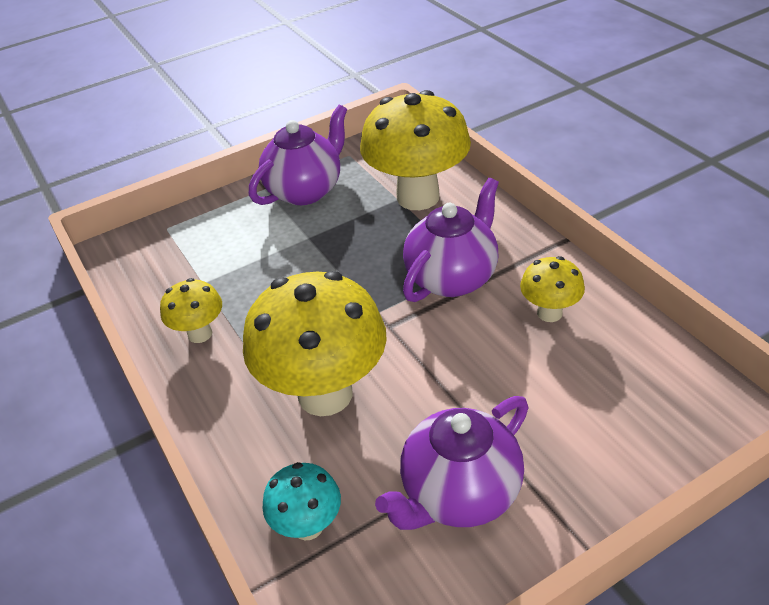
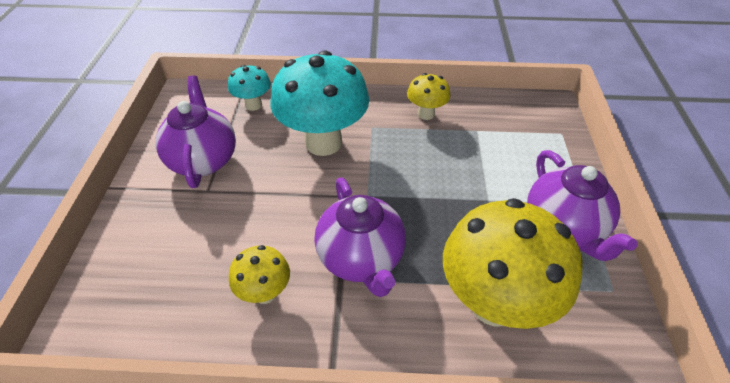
camera: 120 degrees right, 5 degrees up
yellow mushroom [243,271,387,416] -> turquoise mushroom [270,50,369,156]

